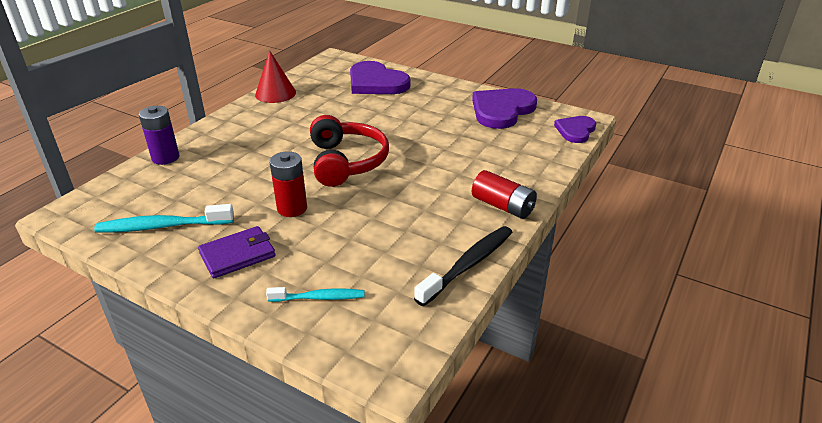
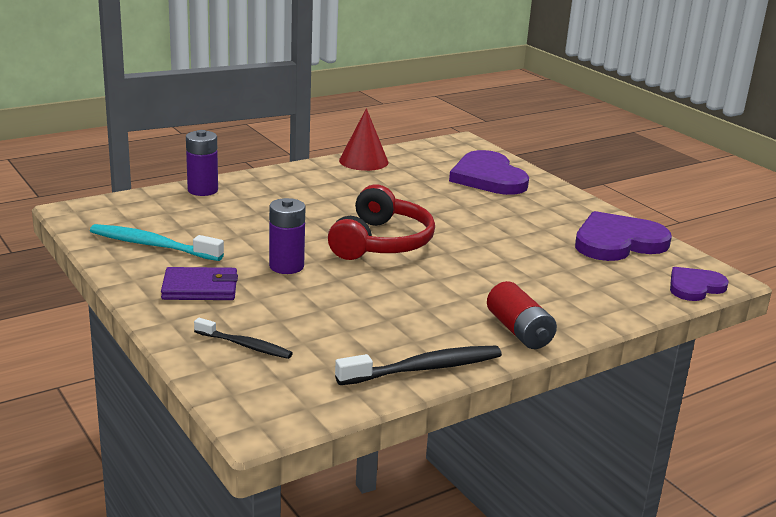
camera: 25 degrees right, 10 degrees down
turquoise toothbrush [266,287,364,302] -> black toothbrush [194,318,293,359]
red battery [270,151,307,217] -> purple battery [269,198,306,274]

